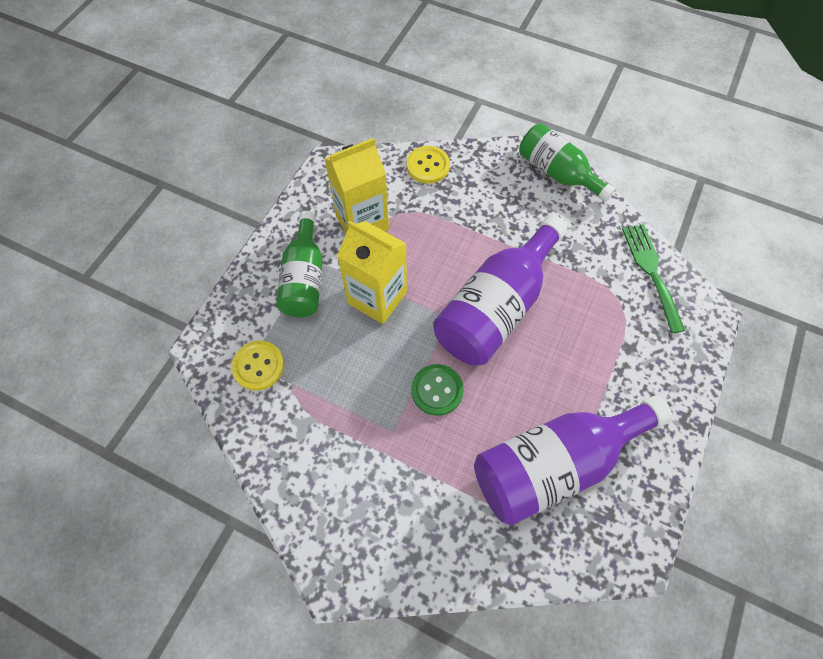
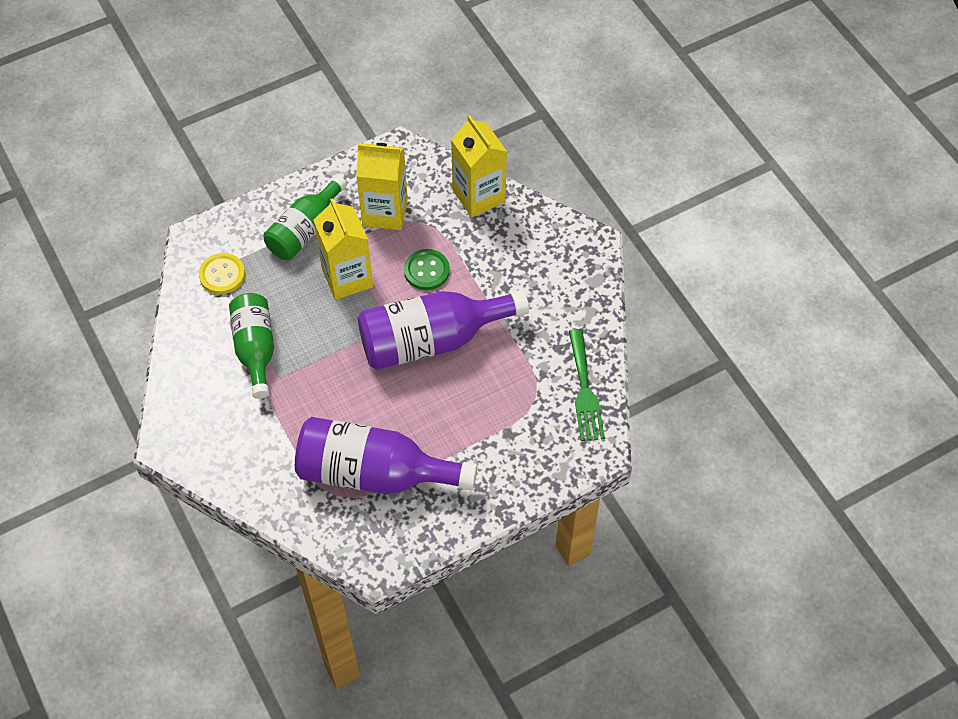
camera: 35 degrees right, 5 degrees down
yellow button [407,146,450,184] -> yellow carton [451,115,507,217]
green button [411,364,464,416] -> green button moved to [404,249,450,290]
green bottle [519,123,615,202] -> green bottle moved to [229,293,274,399]
green fork [622,224,686,333] -> green fork turned 150 degrees clockwise [569,329,605,441]

